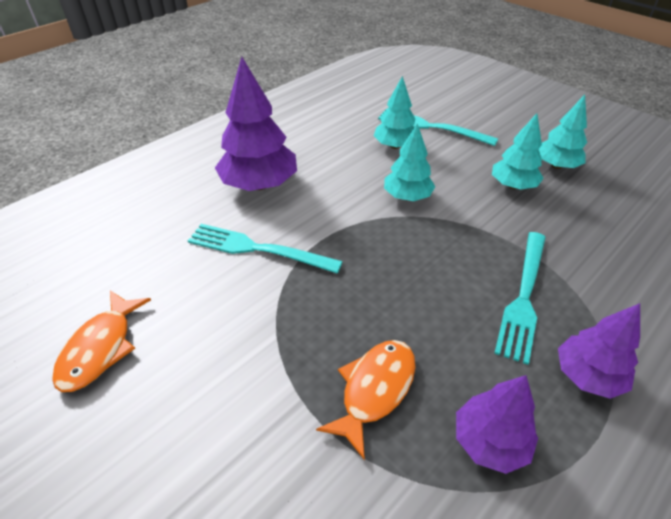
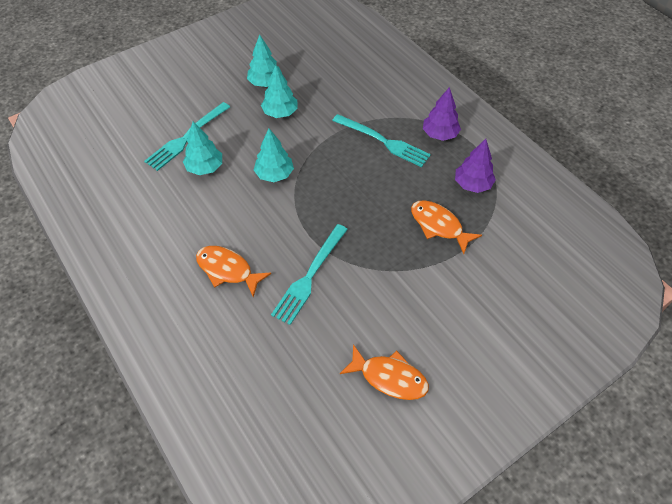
camera: 80 degrees left, 10 degrees up
purple tree [215,57,297,191] -> orange fish [196,246,271,297]

